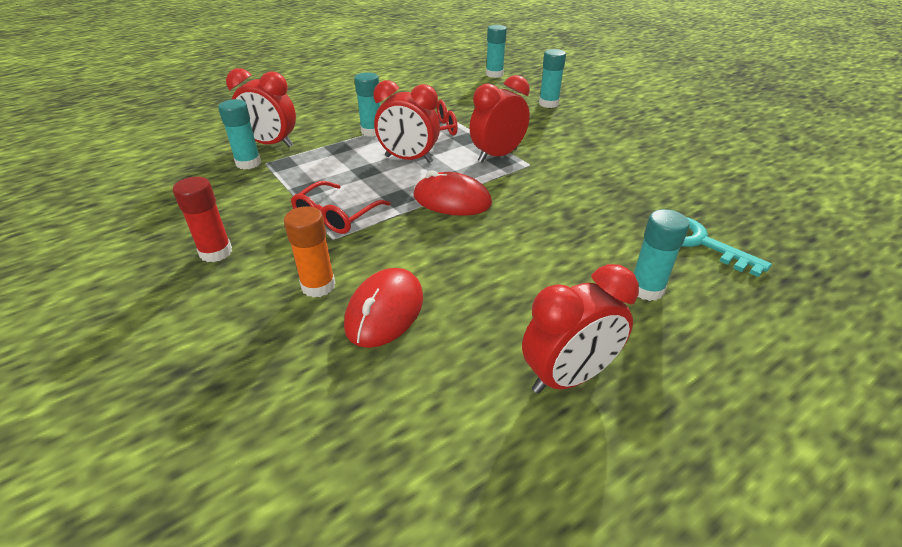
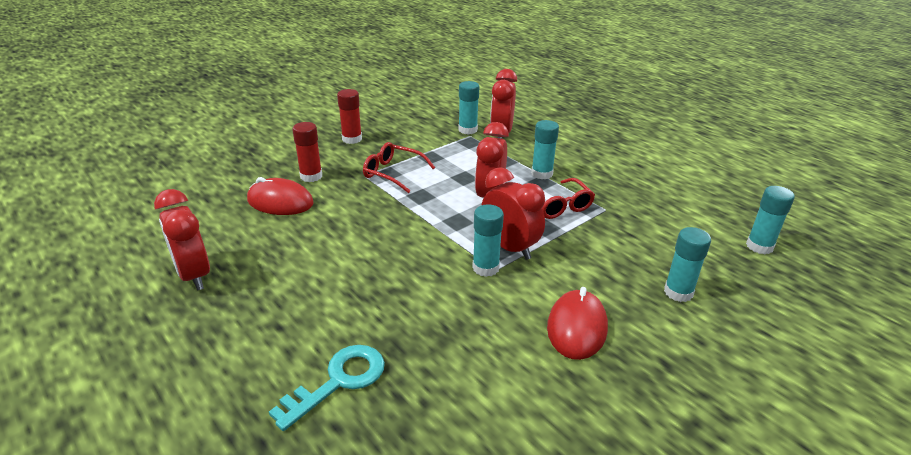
camera: 85 degrees right, 5 degrees down
orange glue stick [284,206,335,298] -> red glue stick [292,122,322,182]
red mouse [413,170,492,216] -> red mouse moved to [547,287,608,360]
turquoise glue stick [634,209,689,301] -> turquoise glue stick moved to [472,204,504,277]

